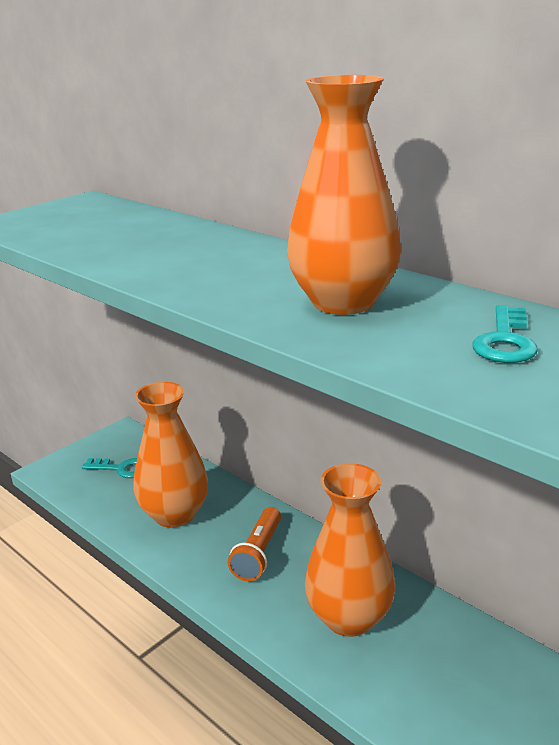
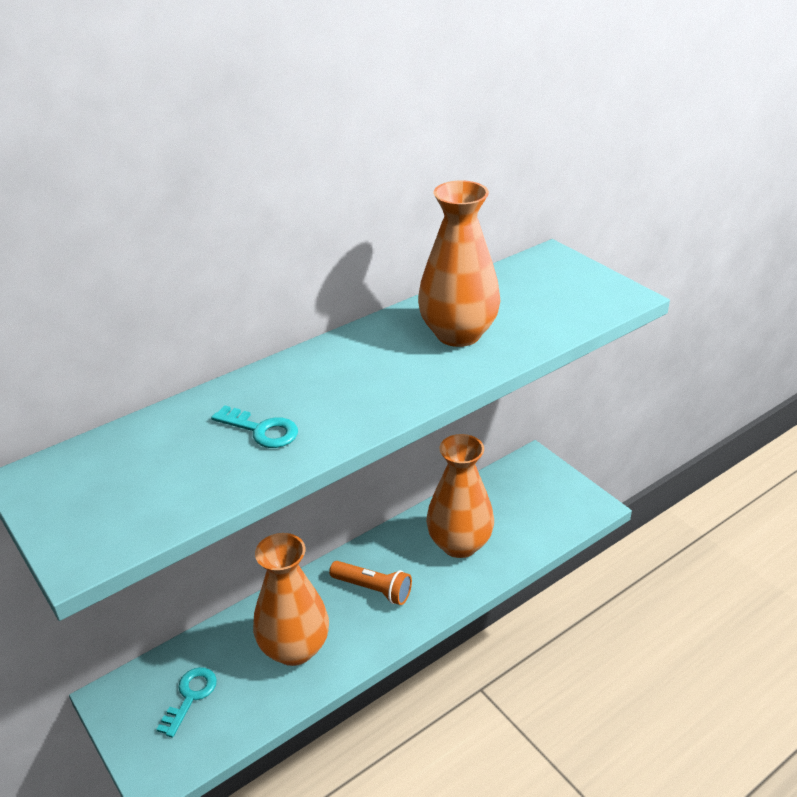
camera: 80 degrees left, 10 degrees up
turquoise key [472,305,538,363] -> turquoise key moved to [211,405,298,448]

